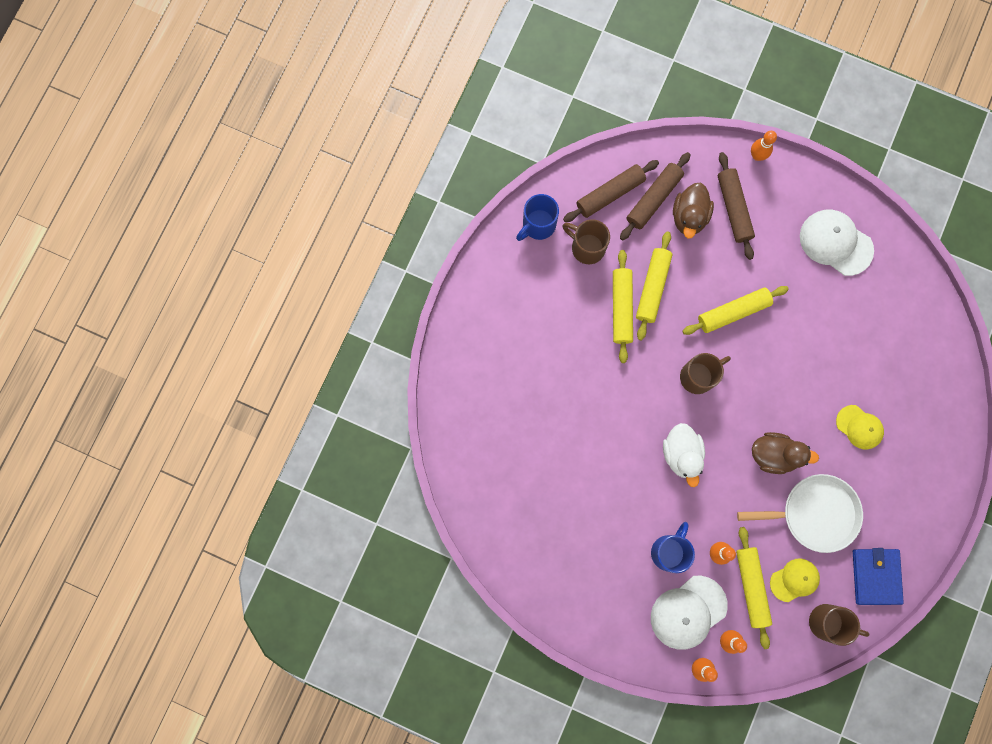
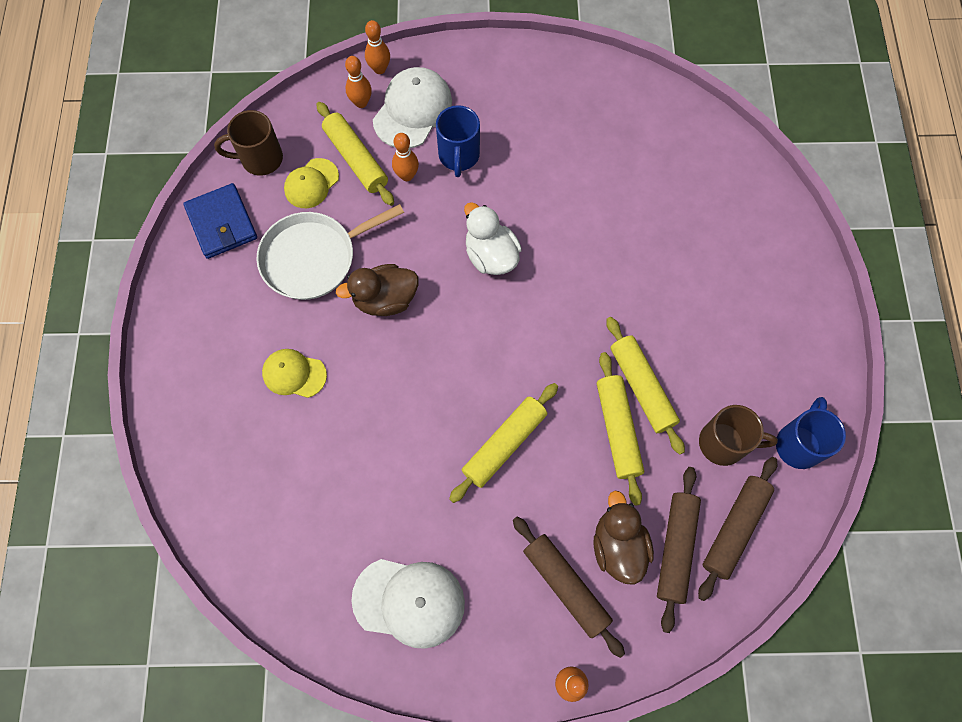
camera: 155 degrees right, 10 degrees down
brown mug [680,353,731,394] -> none

